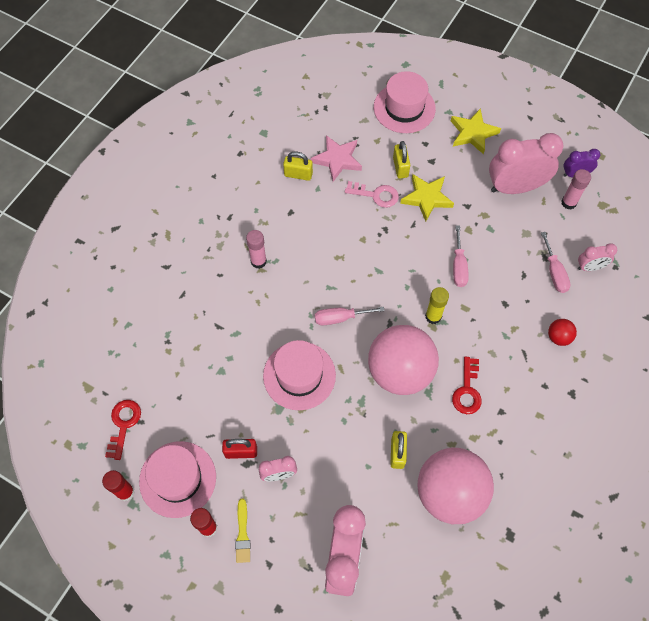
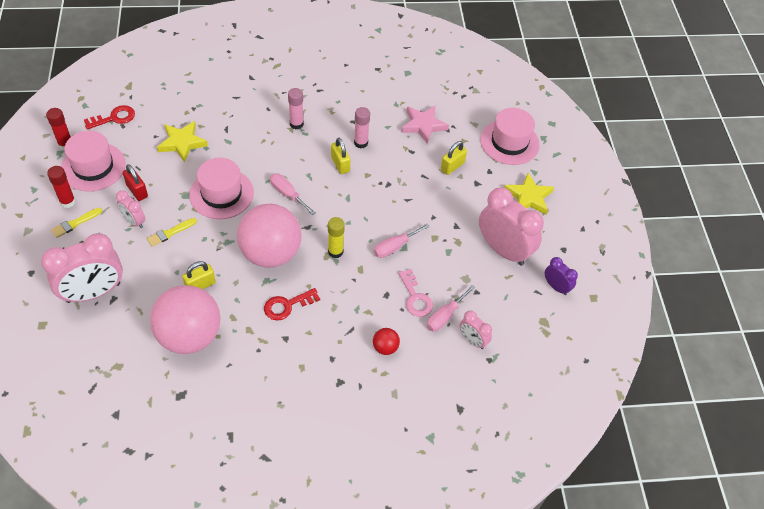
camera: 50 degrees right, 10 degrees down
yellow padlock [283,151,313,181] -> yellow padlock moved to [331,138,350,174]
pink key [345,181,399,208] -> pink key moved to [398,269,433,317]
yellow star [400,174,454,221] -> yellow star moved to [157,121,208,163]
pink glue stick [561,169,591,209] -> pink glue stick moved to [354,107,370,148]
none -> yellow brush [147,218,197,247]

